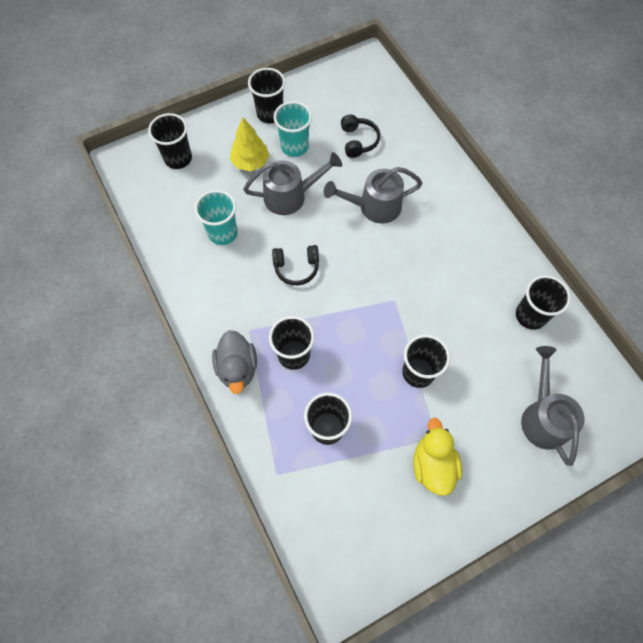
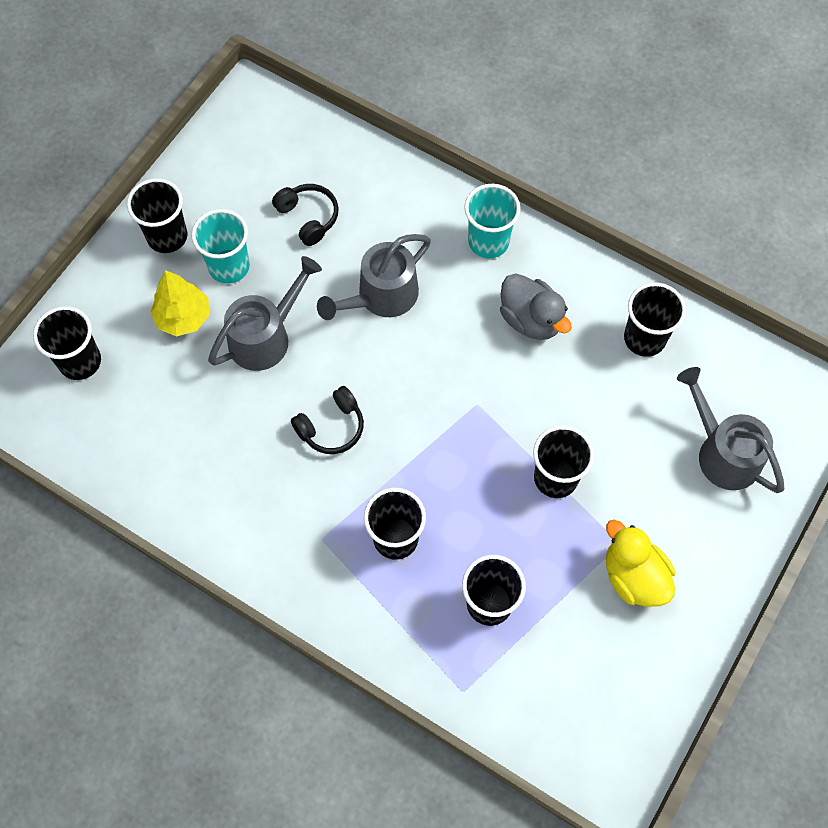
camera: 30 degrees left, 0 degrees up
turquoise cup [195,190,238,245] -> turquoise cup moved to [464,184,521,259]
grey duck [212,330,257,394] -> grey duck moved to [500,273,572,340]

